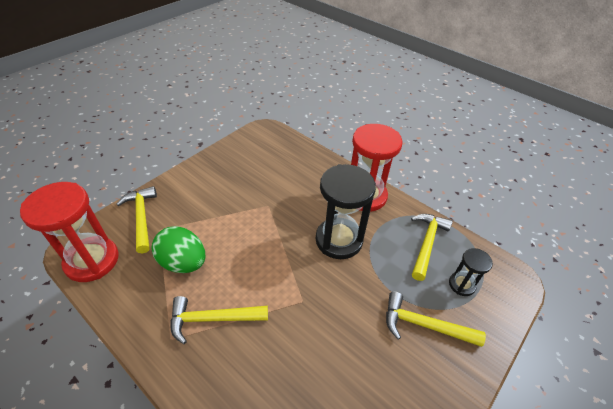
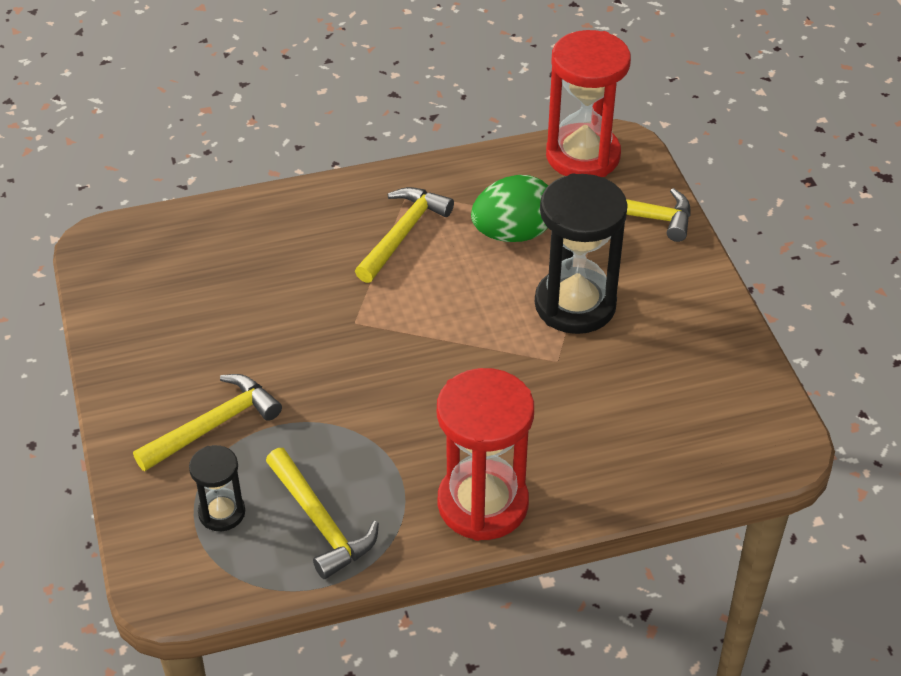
camera: 125 degrees right, 0 degrees up
black hourglass [316,164,376,259] -> black hourglass moved to [535,173,628,334]

